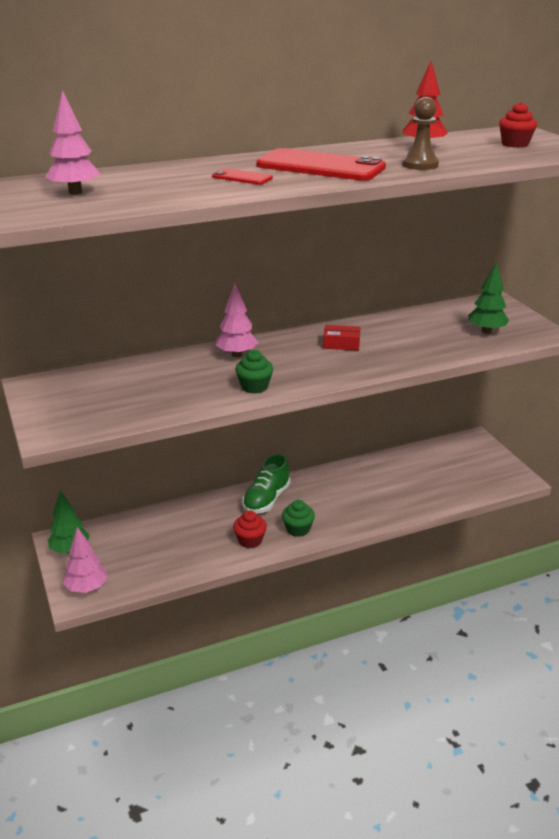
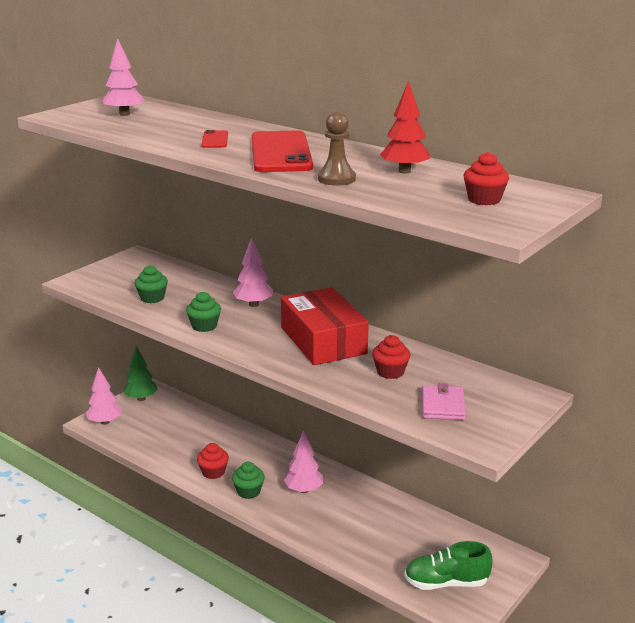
camera: 60 degrees right, 5 degrees down
green shoe [242,454,290,513] -> green shoe moved to [405,541,492,590]
red box [323,325,360,351] -> red box [281,287,369,365], size x2.31
green tree [468,262,509,334] -> pink wallet [422,383,466,420]
none -> green cupcake [134,265,168,303]
none -> pink tree [284,431,323,493]
none -> red cupcake [372,335,410,379]

